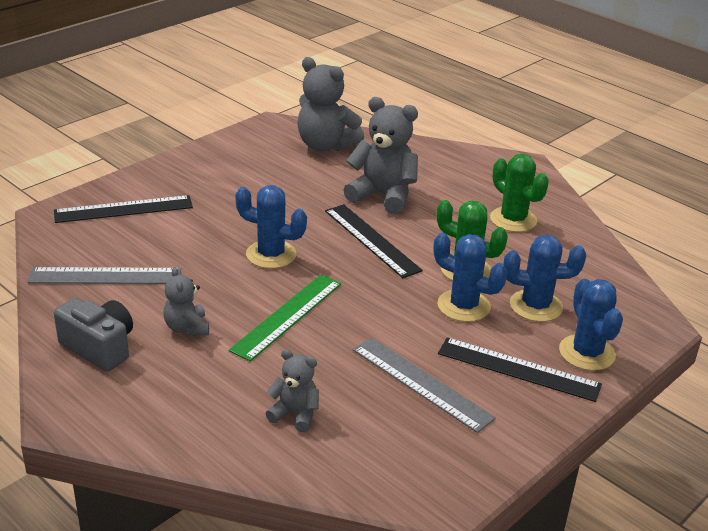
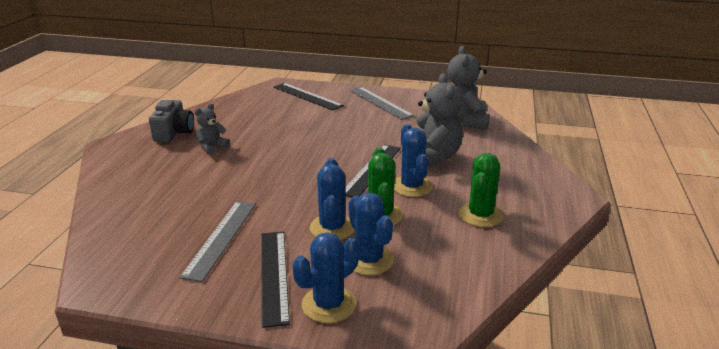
camera: 60 degrees right, 5 degrees down
grey ruler [28,267,181,284] -> grey ruler moved to [349,87,414,120]
green ruler [229,275,341,362] -> none
blue cactus [235,185,307,269] -> blue cactus moved to [394,124,433,197]
grey teddy bear [265,349,319,433] -> none

